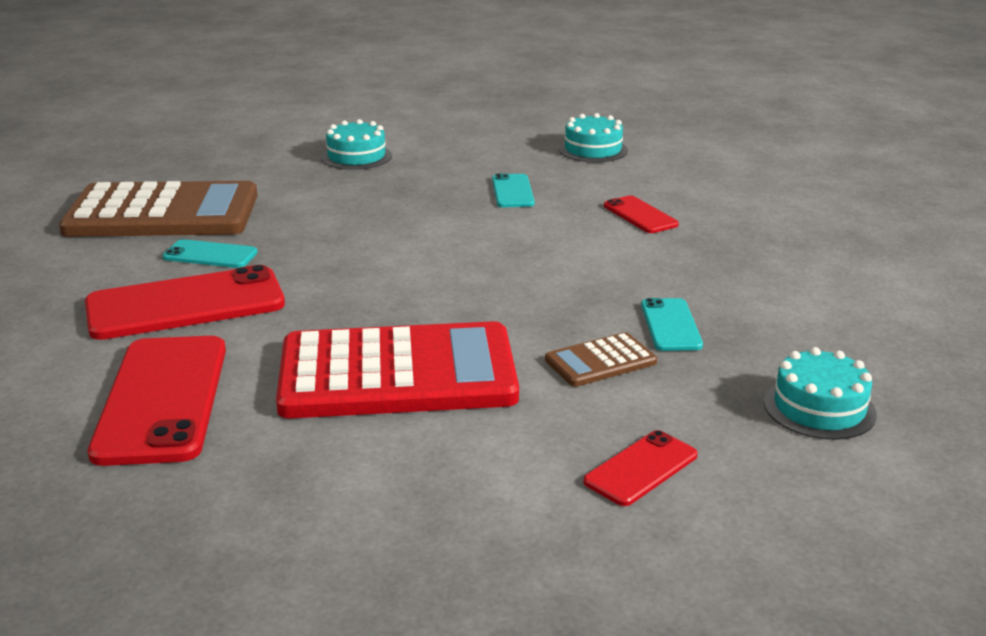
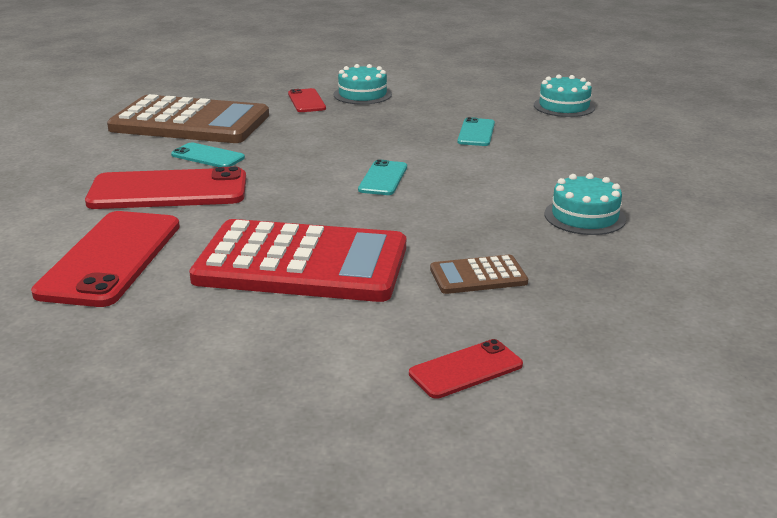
camera: 15 degrees right, 0 degrees up
red phone [604,196,679,233] -> red phone moved to [288,88,326,112]
turquoise phone [641,298,703,351] -> turquoise phone moved to [358,160,407,195]
turquoise cake [764,347,877,440] -> turquoise cake moved to [545,173,626,235]

